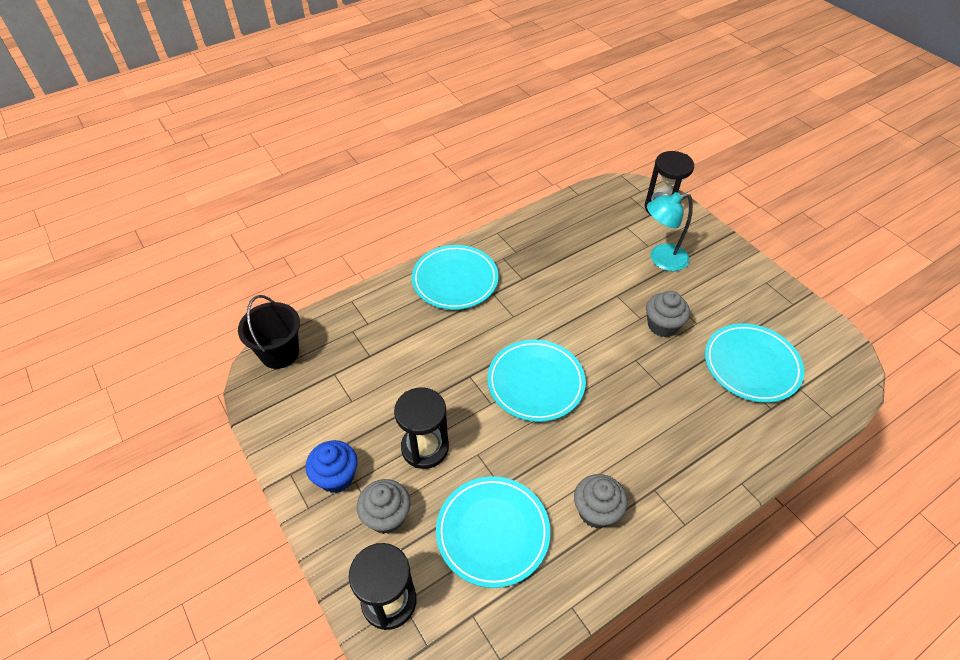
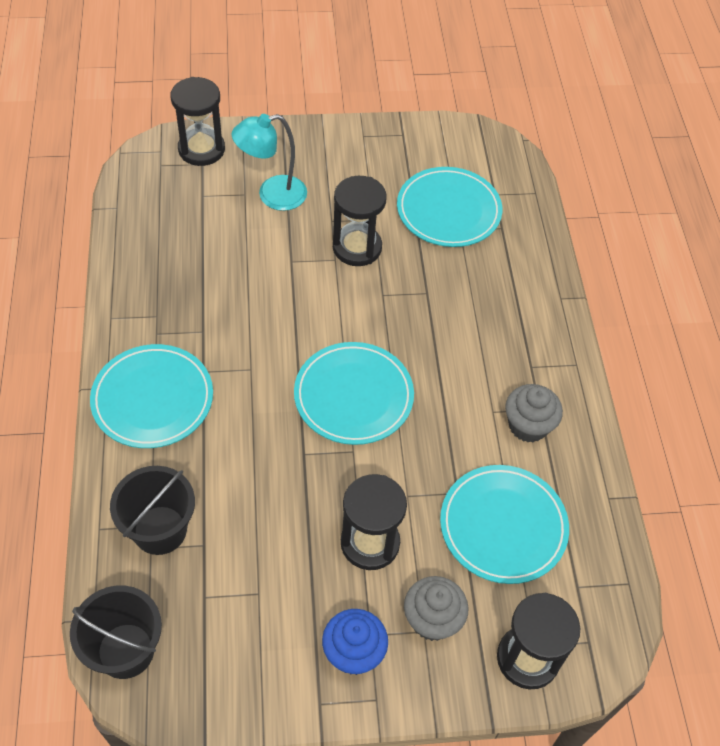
camera: 65 degrees left, 5 degrees up
grey cupcake [646,291,690,337] -> black hourglass [333,176,387,266]
turquoise lamp [647,192,693,271] -> turquoise lamp turned 60 degrees clockwise [232,114,307,211]
none -> black bucket [110,466,195,555]

